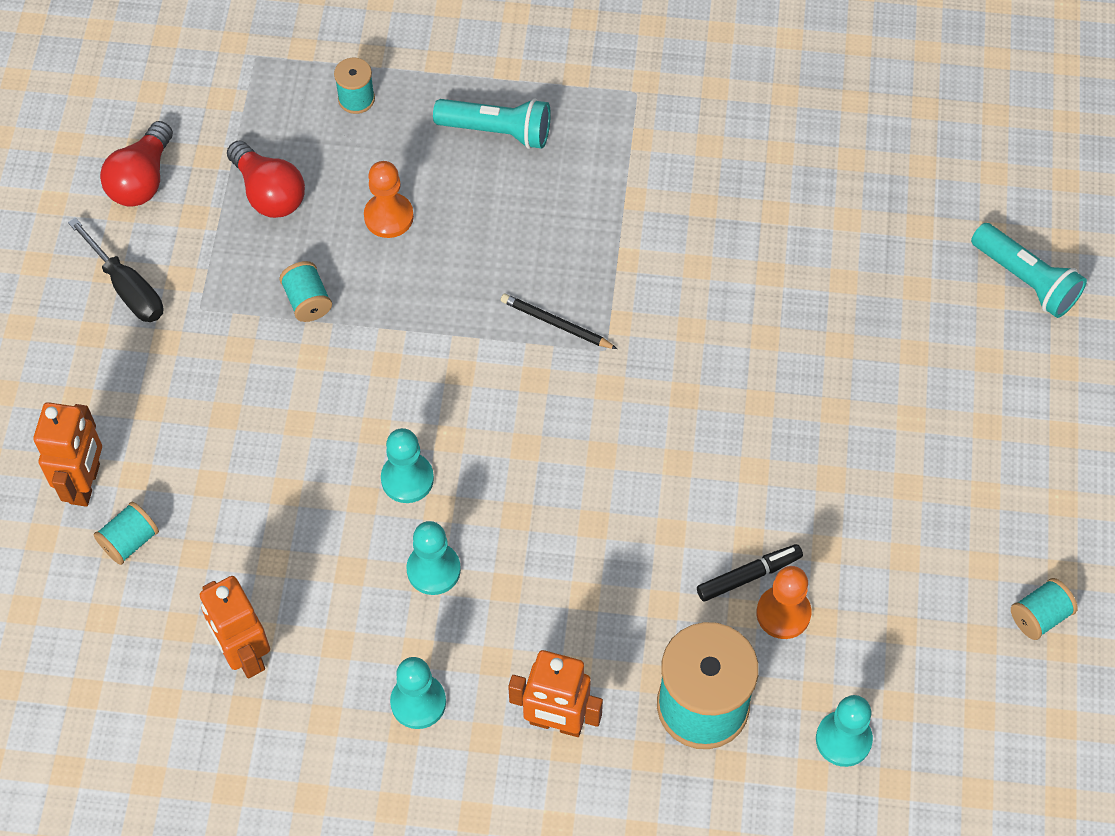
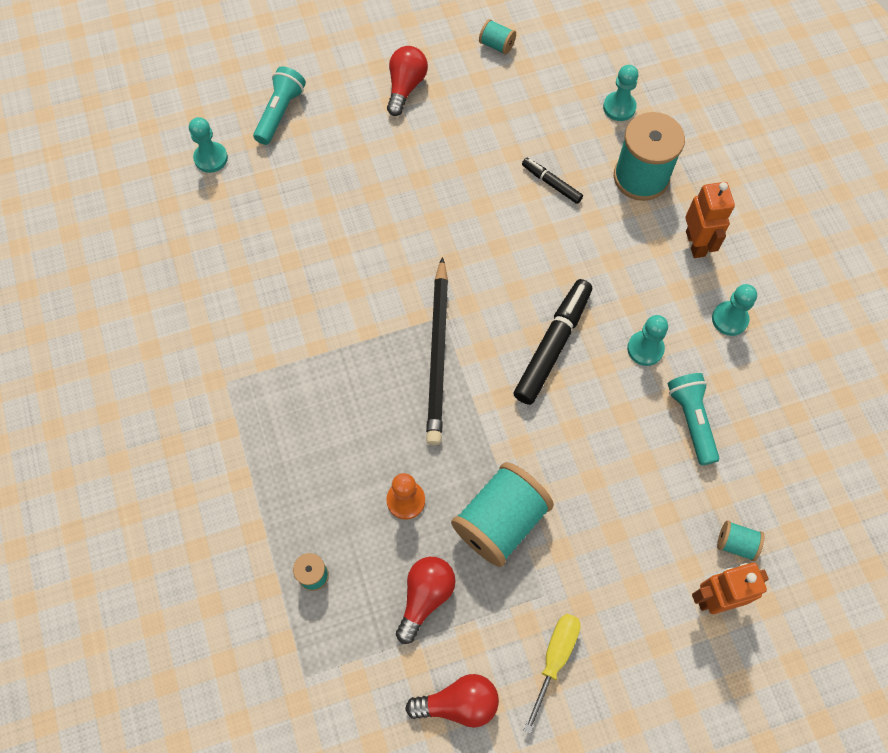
camera: 115 degrees left, 5 degrees up
black screwdriver [68,217,163,322] -> yellow screwdriver [524,614,581,734]
orange robot [200,576,270,678] -> none
turquoise spool [279,261,332,322] -> turquoise spool [451,462,554,567], size x2.17
turquoise pawn [381,428,434,503] -> turquoise pawn moved to [189,117,228,173]
turquoise flashlight [433,99,551,149] -> turquoise flashlight moved to [668,373,719,465]
black pencil [501,294,617,349] -> black pencil [426,257,448,445], size x2.18
orange pawn [756,566,811,639] -> none
none -> red light bulb [387,46,428,116]
none -> black marker [514,279,592,405]

